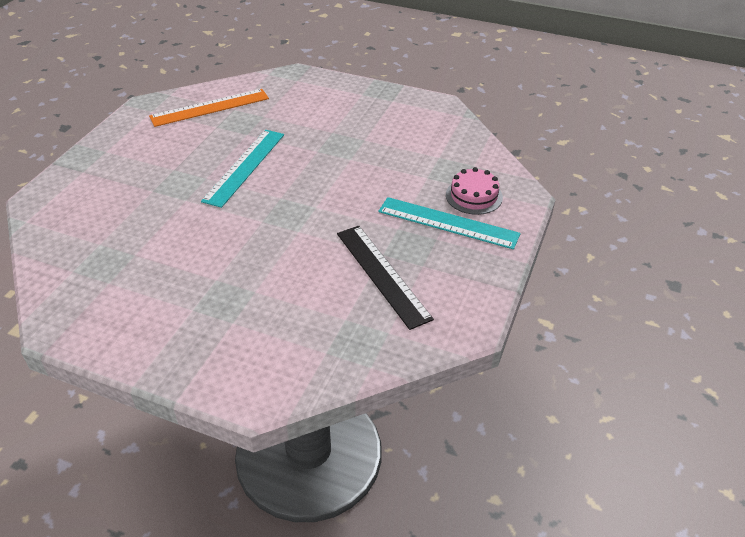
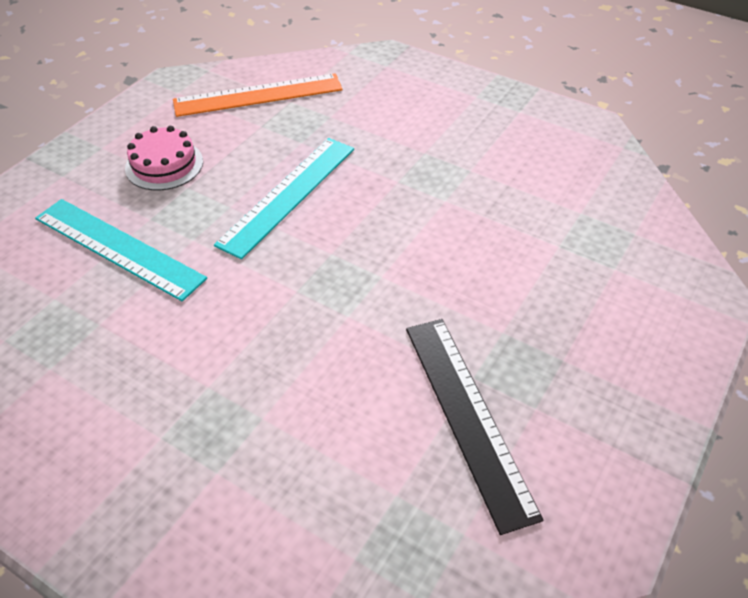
camera: 10 degrees right, 5 degrees up
turquoise ruler [378,197,521,249] -> turquoise ruler moved to [35,199,207,301]
pink cake [446,167,503,215] -> pink cake moved to [125,126,203,190]

